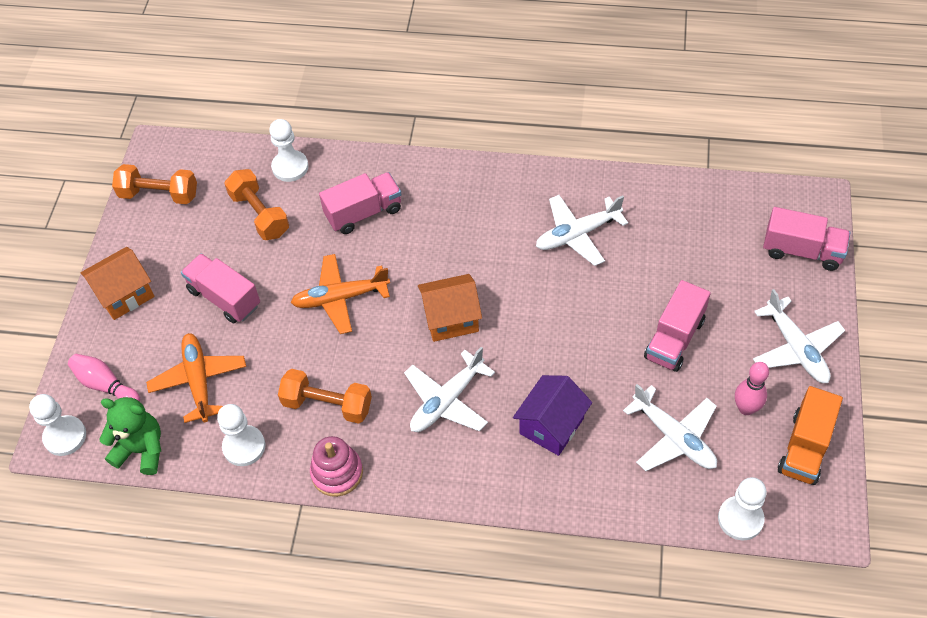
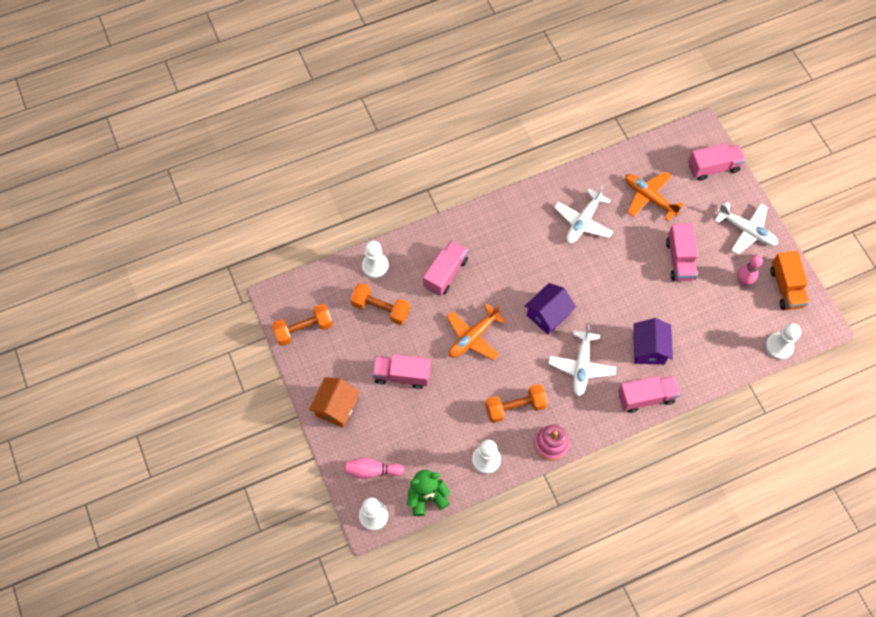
camera: 35 degrees left, 10 degrees up
orange plane [146,333,246,423] -> orange plane moved to [625,171,684,221]
orange house [418,274,482,342] -> purple house [525,283,576,335]
white plane [623,384,717,471] -> none
none -> pink truck [618,376,680,413]

